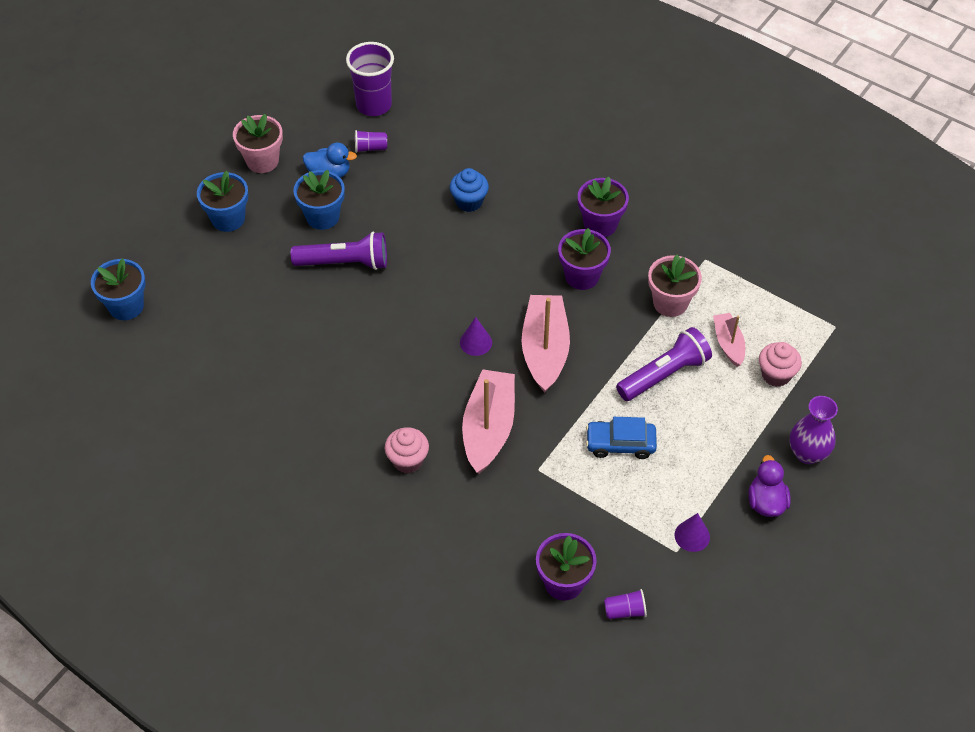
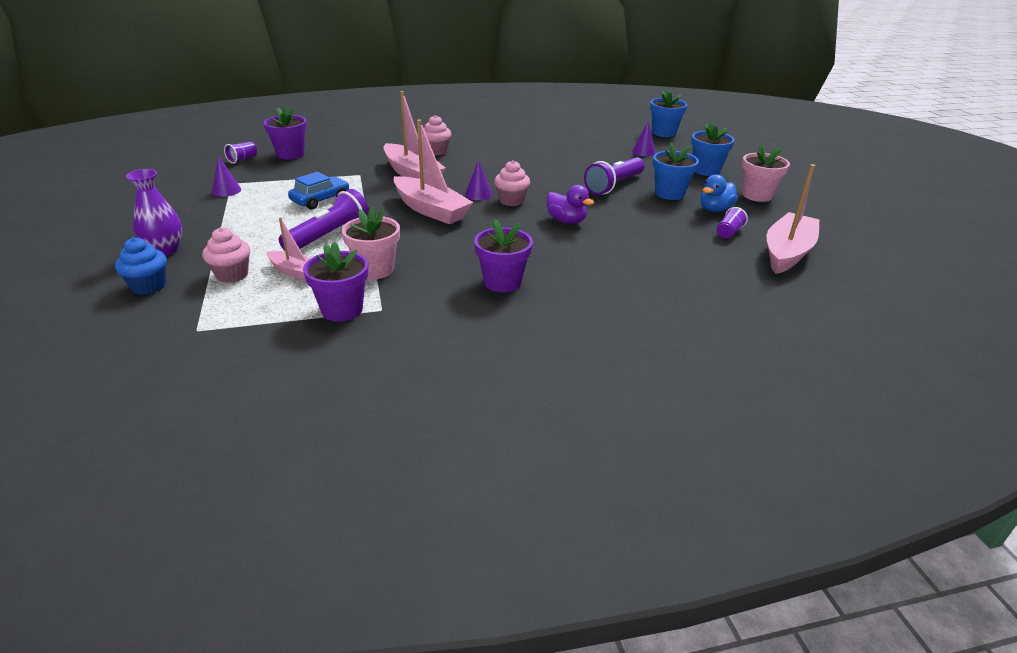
camera: 130 degrees right, 20 degrees down
purple cup [346,42,394,116] -> pink boat [767,164,819,274]
blue cupcake [450,168,489,212] -> blue cupcake moved to [115,237,167,295]
purple flower pot [558,228,611,290] -> purple flower pot moved to [303,242,368,322]
purple flashlight [616,327,712,401] -> purple flashlight turned 150 degrees counterclockwise [279,189,369,251]
purple duck [748,455,791,517] -> purple duck moved to [547,185,594,224]
none -> pink cupcake [494,160,530,206]
none -> purple cone [632,122,656,156]

